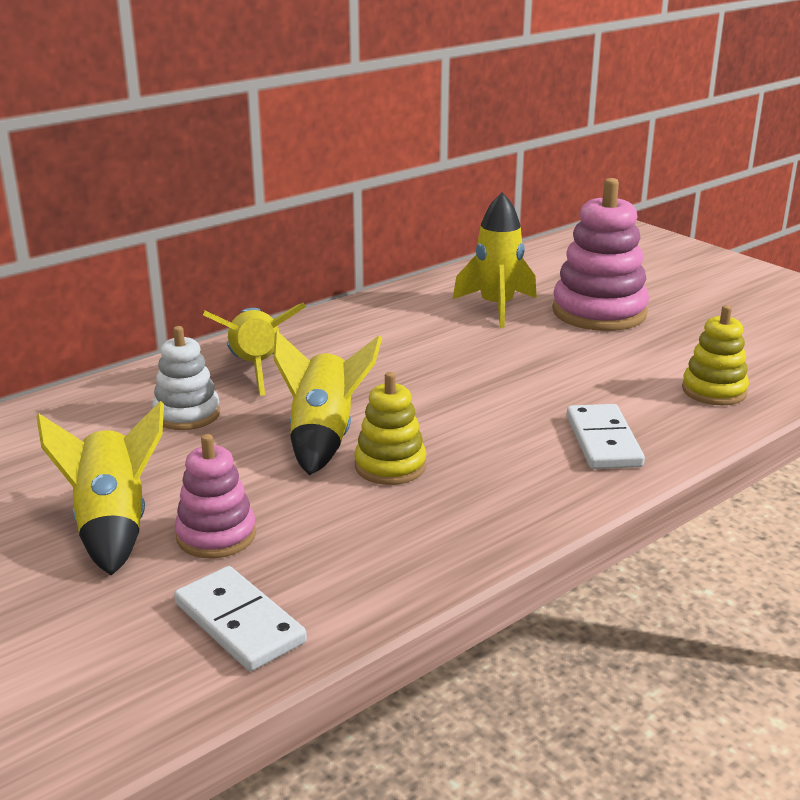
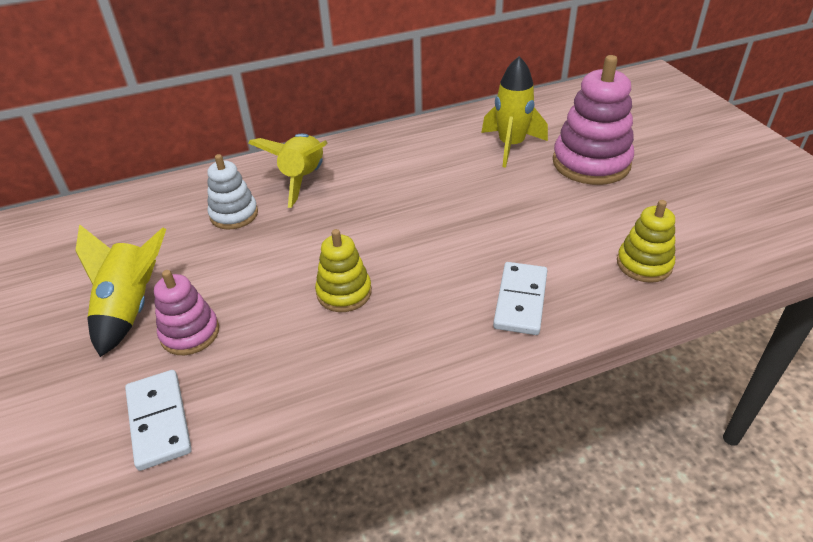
camera: 20 degrees right, 15 degrees up
yellow rocket [273,331,382,475] -> none

